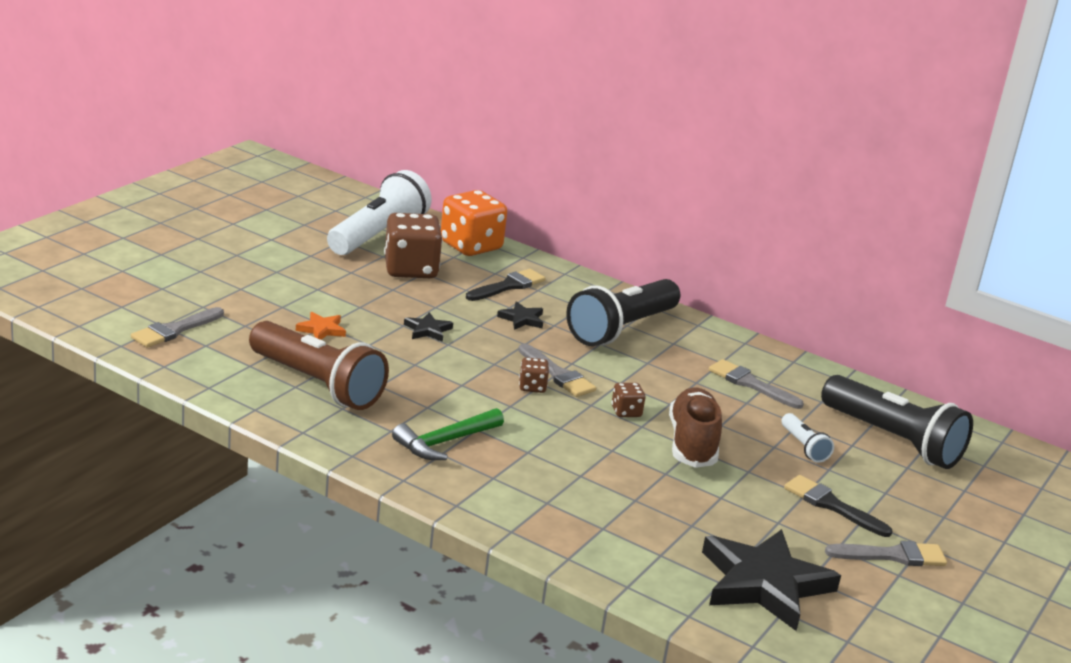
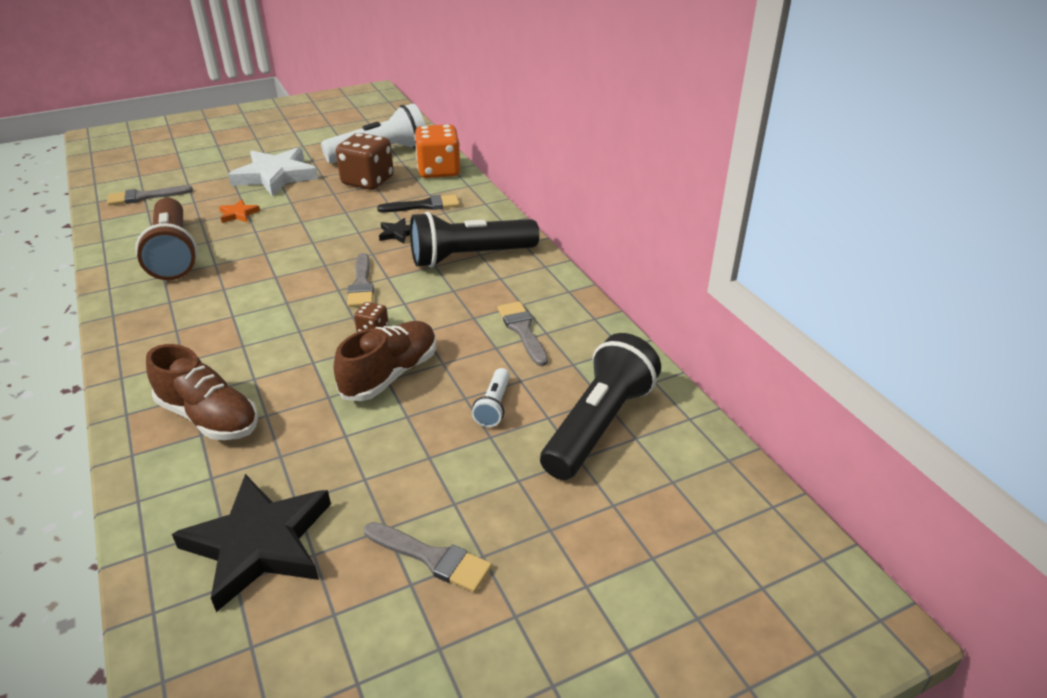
camera: 35 degrees right, 10 degrees up
green hammer [392,408,504,460] -> none
black star [404,312,453,342] -> none
brown dice [519,357,549,393] -> none
black brush [784,475,893,537] -> none
black flashlight [821,375,973,469] -> black flashlight turned 135 degrees counterclockwise [540,333,661,480]
none -> brown shoe [146,344,258,440]
none -> white star [228,147,318,197]

